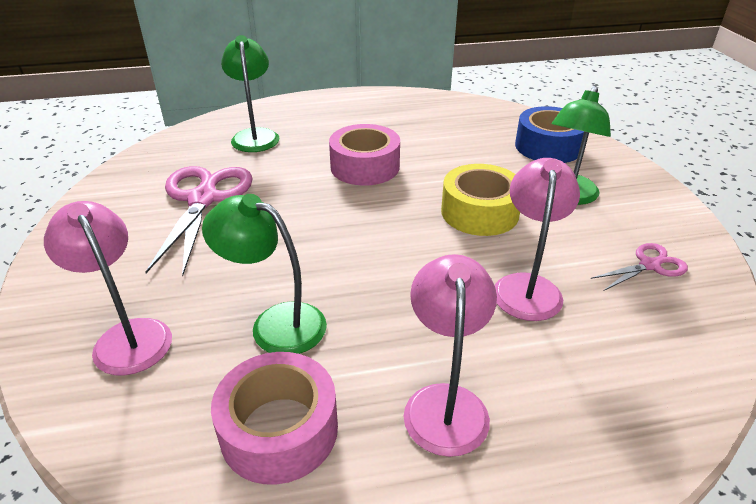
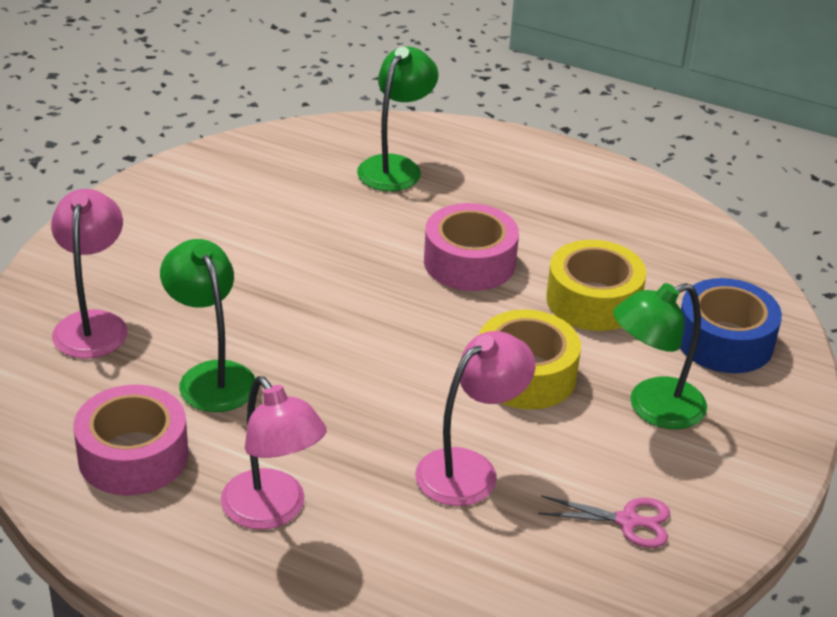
camera: 35 degrees right, 0 degrees up
pink scissors [146,166,253,276] -> none
pink lamp [404,254,497,457] -> pink lamp turned 105 degrees clockwise [221,376,327,530]
none -> yellow tape [546,240,646,331]

